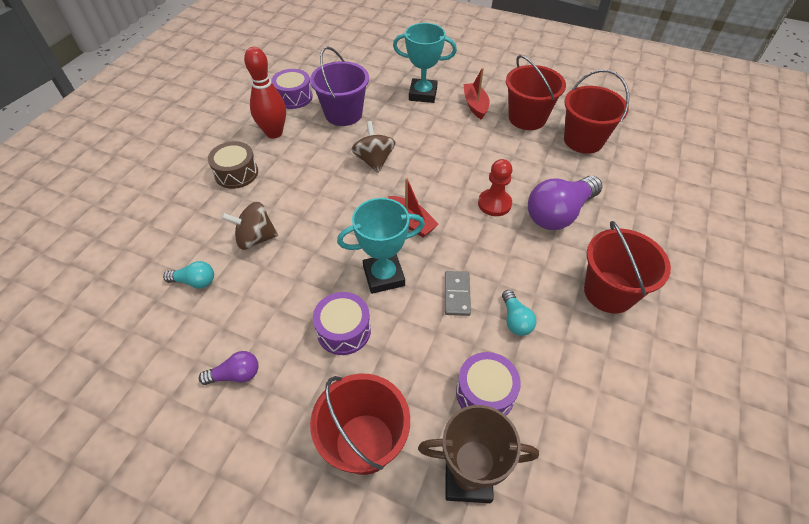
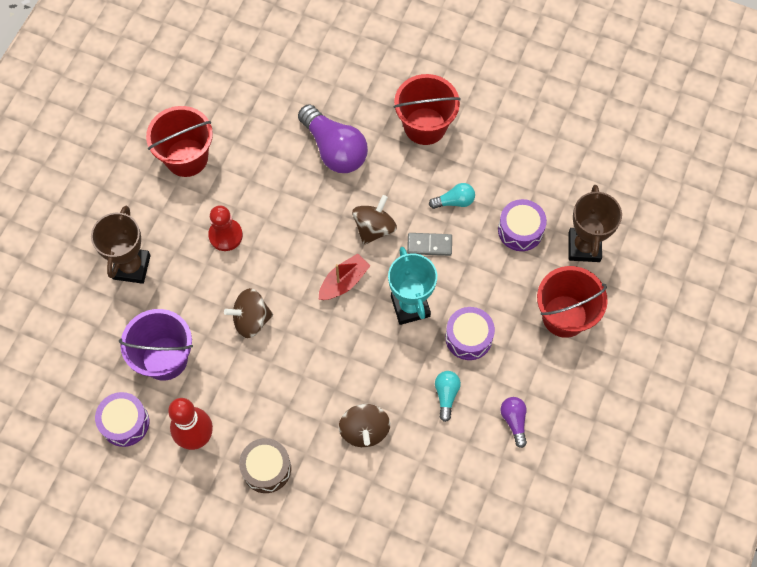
camera: 90 degrees left, 15 degrees up
turquoise light bulb [163,261,214,289] -> turquoise light bulb moved to [435,371,461,422]
turquoise trophy [393,23,457,103] -> brown trophy [91,206,151,284]
red boat [464,68,489,120] -> none
red pawn [478,159,512,216] -> red pawn moved to [208,205,243,251]
red bucket [564,70,629,154] -> none
none -> brown spinning top [352,195,397,245]

